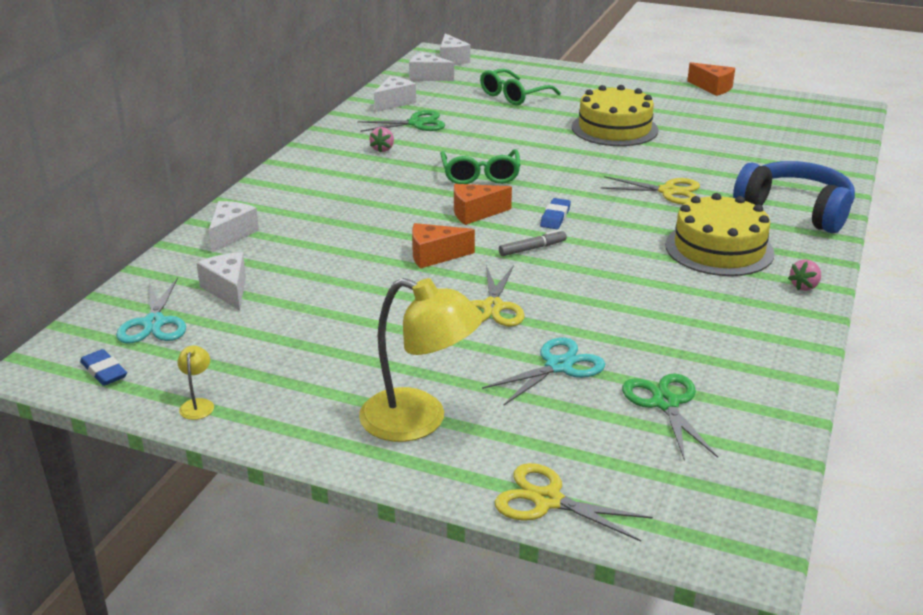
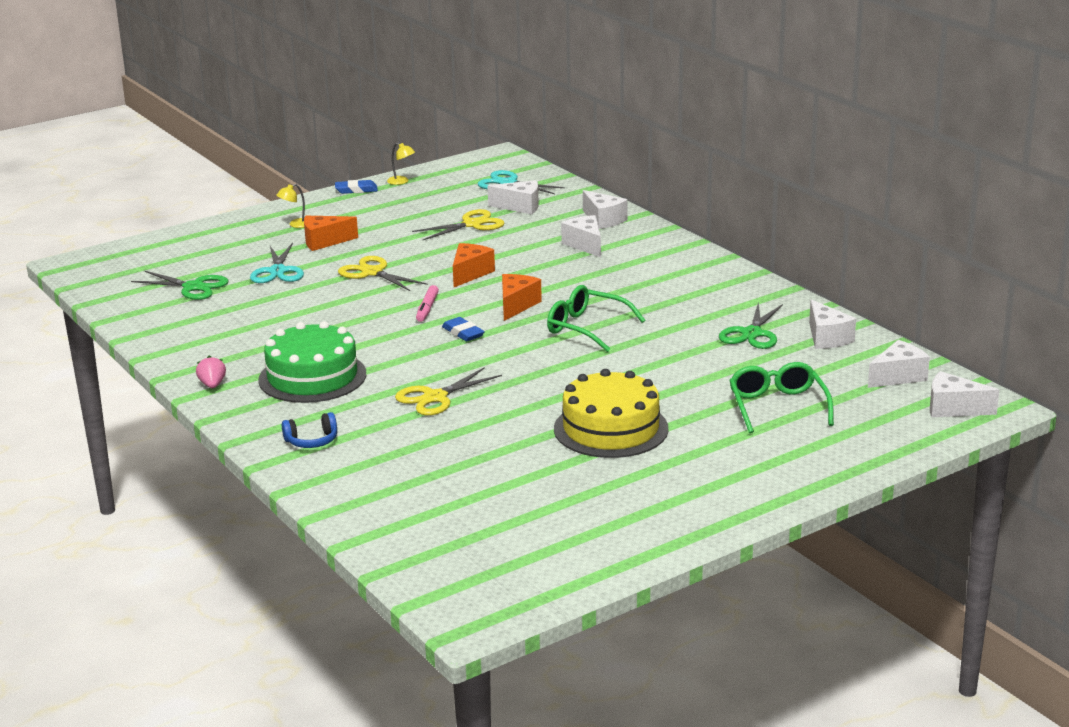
camera: 125 degrees right, 5 degrees down
blue eraser [80,349,127,386] -> blue eraser moved to [335,180,378,194]
yellow lamp [359,278,483,442] -> yellow lamp [276,184,305,228], size x0.41
pink strawberry [369,127,394,152] -> none
yellow scissors [495,463,653,542] -> yellow scissors moved to [412,209,504,241]
grey marker [499,230,567,256] -> pink marker [416,285,439,322]
yellow cake [665,193,775,276] -> green cake [258,321,366,403]
orange cheese [687,62,735,96] -> orange cheese moved to [304,216,358,251]
blue headphones [733,161,855,233] -> blue headphones [282,412,337,448], size x0.43
none -> white cheese [561,215,601,258]

